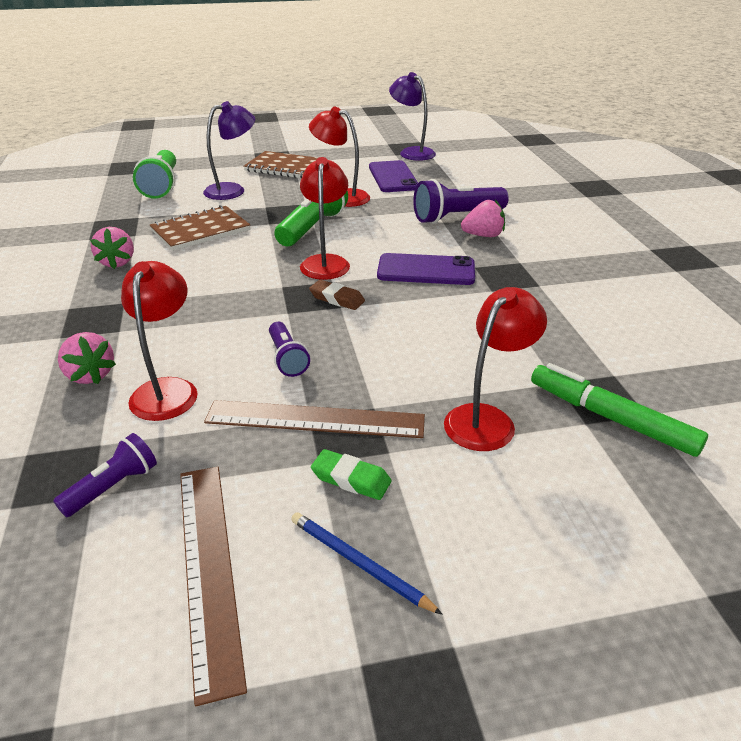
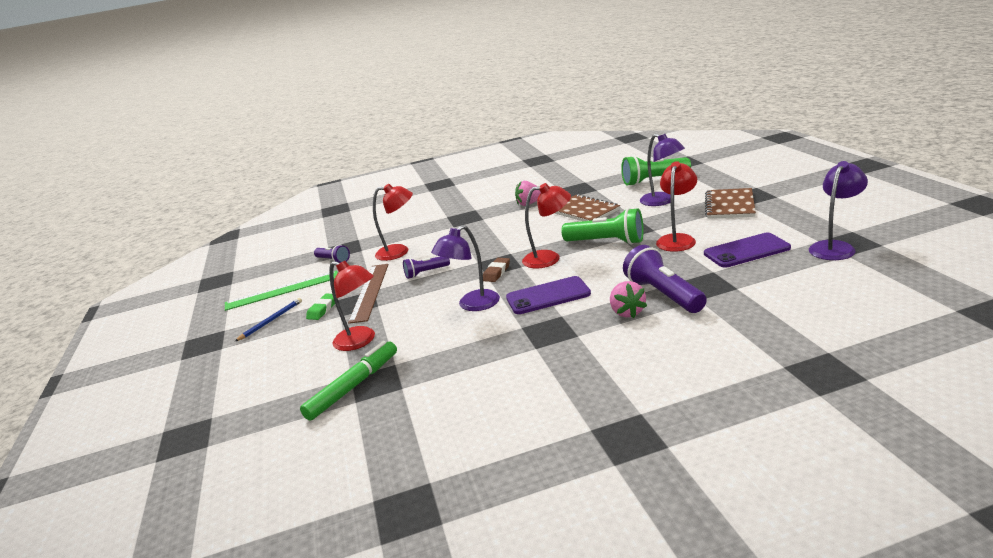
camera: 90 degrees right, 10 degrees down
pink strawberry [58,332,116,384] -> none
brown ruler [180,467,247,706] -> green ruler [225,271,338,311]
purple phone [377,253,475,285] -> purple phone turned 75 degrees clockwise [506,276,591,314]
none -> purple lamp [431,225,500,311]

